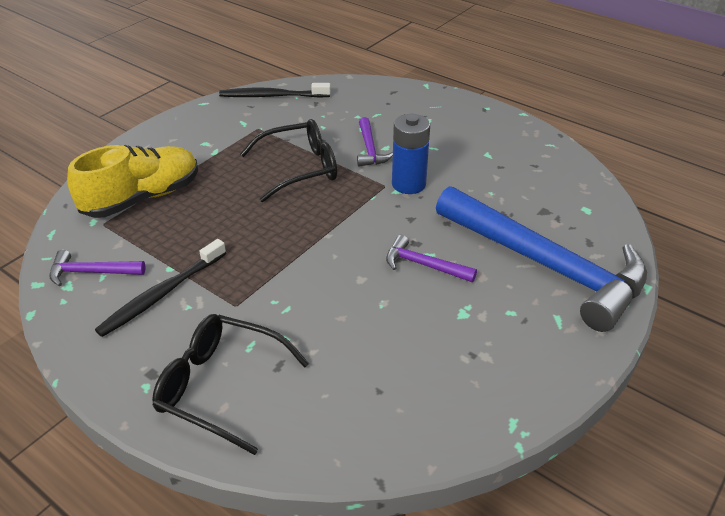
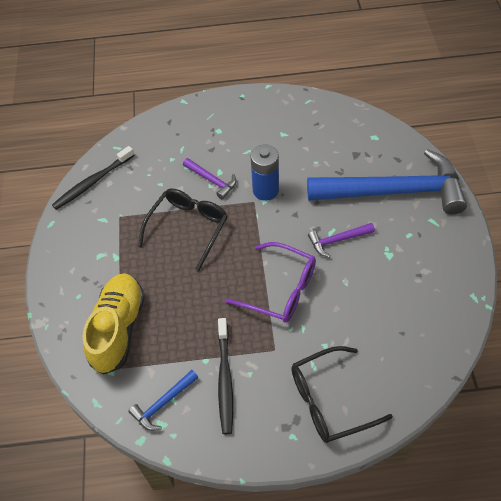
camera: 40 degrees left, 15 degrees up
purple hammer [49,250,146,286] -> blue hammer [128,370,199,431]
none -> purple glasses [225,242,316,323]

